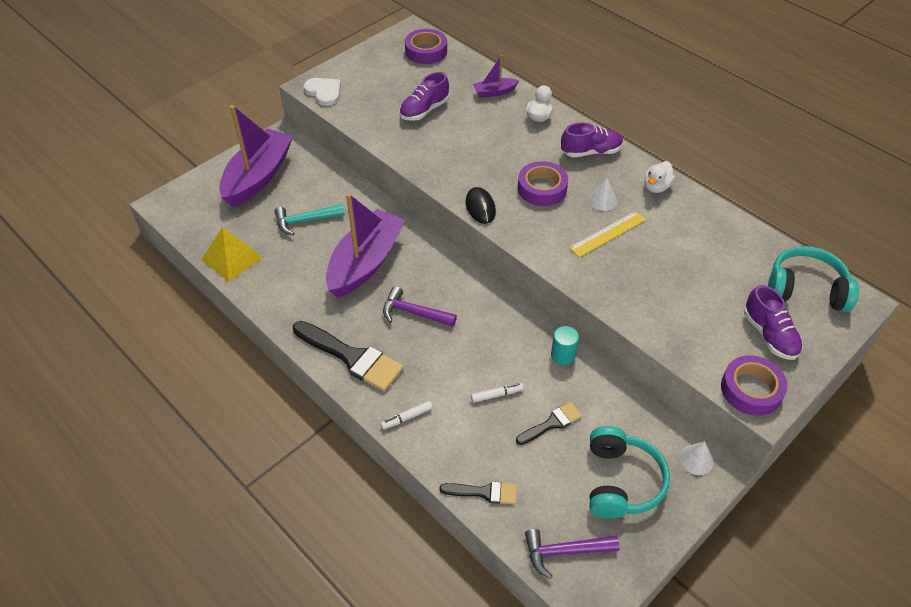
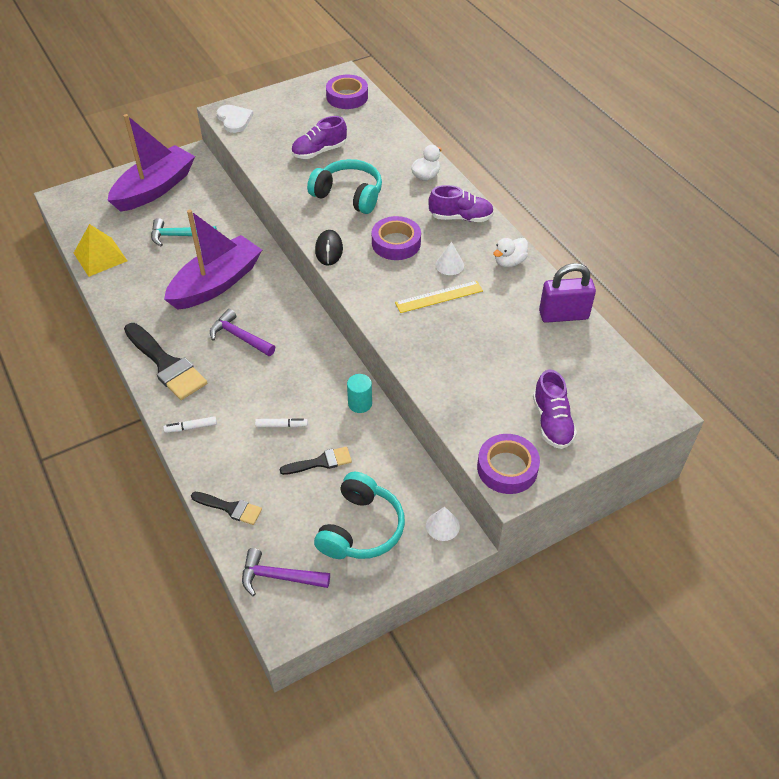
camera: 15 degrees right, 0 degrees up
purple boat [473,55,519,98] -> none
turquoise headphones [768,246,859,312] -> turquoise headphones moved to [307,159,382,214]
none -> purple padlock [539,263,596,323]

